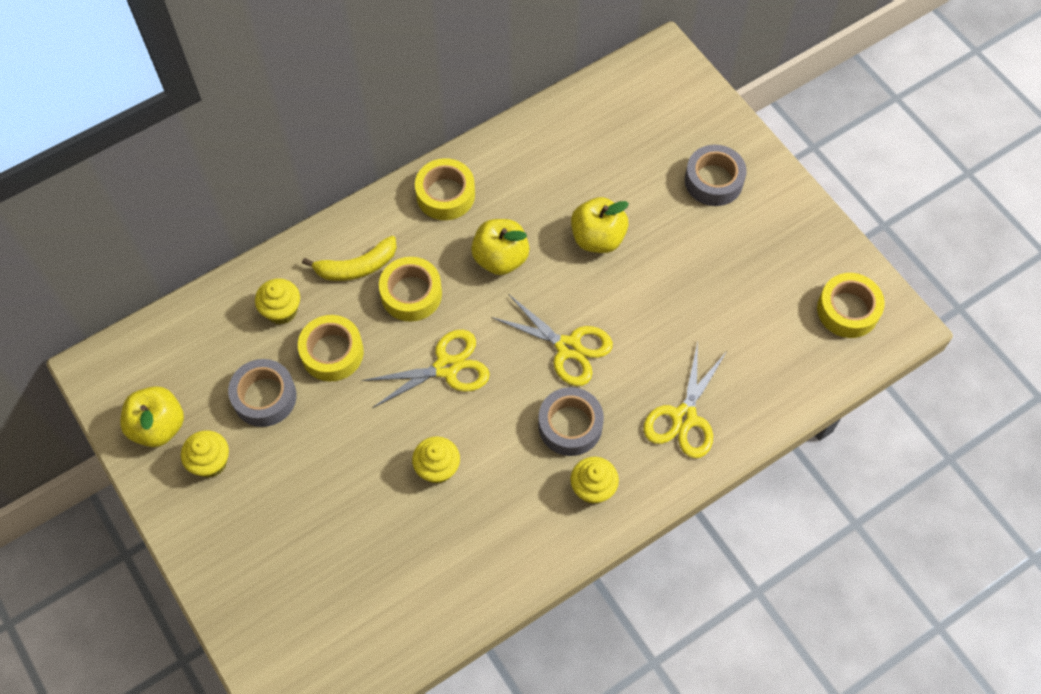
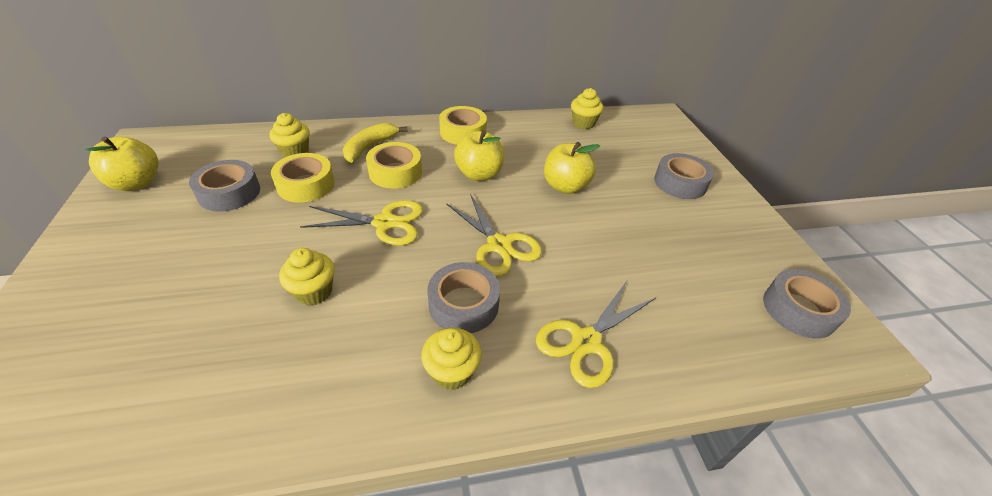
camera: 20 degrees right, 20 degrees down
yellow cupcake [181,430,229,478] -> yellow cupcake moved to [571,88,604,129]
yellow banana [302,236,397,281] -> yellow banana turned 120 degrees clockwise [343,123,408,163]
yellow tape [817,273,885,338] -> grey tape [763,269,851,339]

